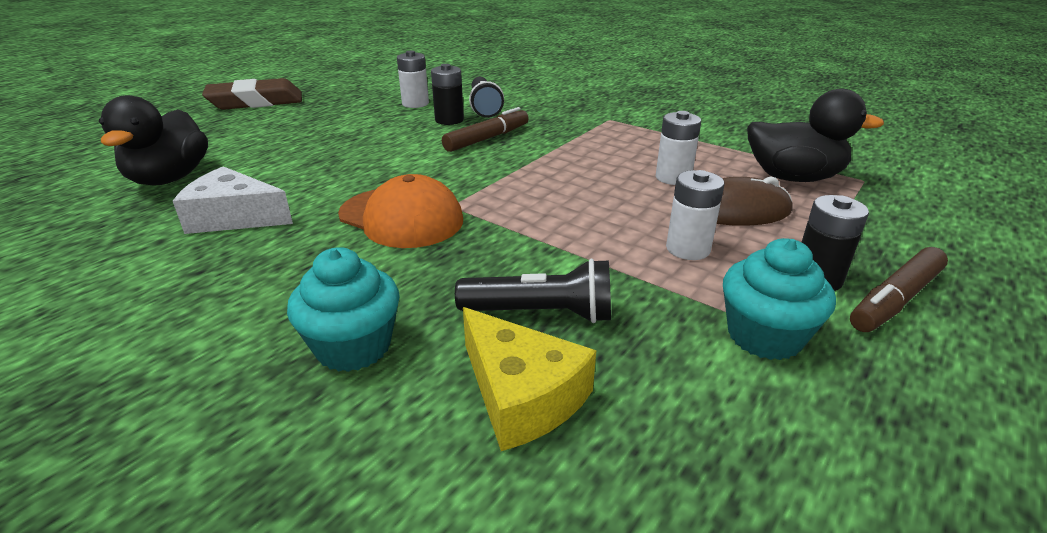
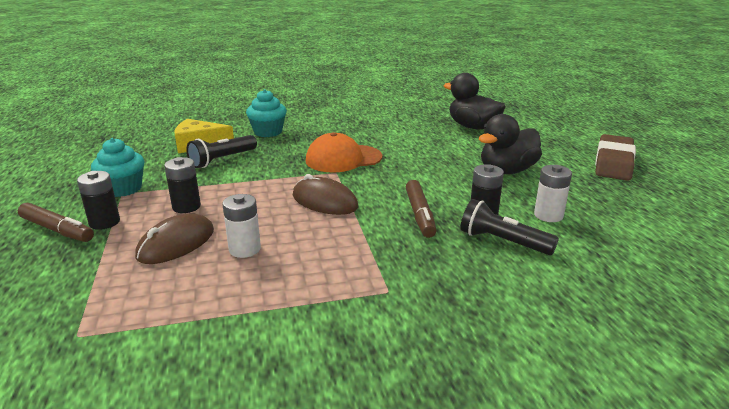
camera: 130 degrees right, 5 degrees down
white cheese [173,166,293,234] -> none
white battery [666,170,724,260] -> black battery [164,157,201,213]
black duck [747,89,884,182] -> black duck moved to [479,114,542,174]
brown marker [850,247,948,332] -> brown marker turned 120 degrees clockwise [18,203,94,242]
none -> brown mouse [293,174,358,215]

